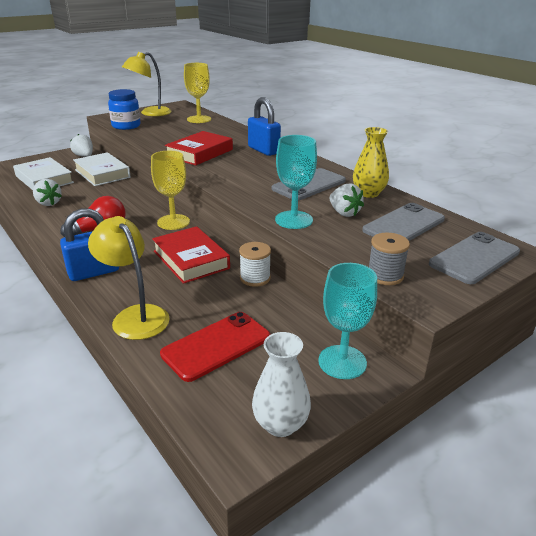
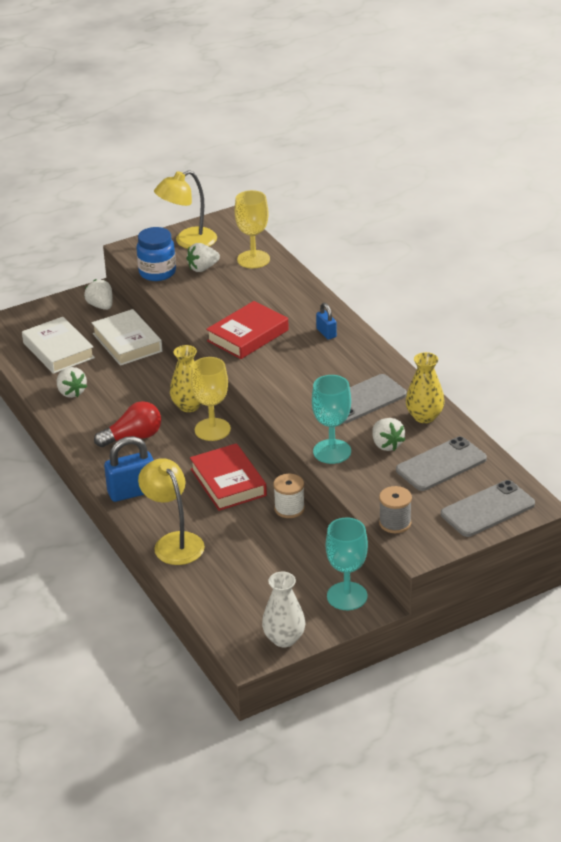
camera: 10 degrees right, 5 degrees up
red phone [160,312,270,382] -> none
blue padlock [248,97,281,156] -> blue padlock [316,303,337,340], size x0.55
none -> yellow vase [170,345,201,412]
none -> white strawberry [186,243,220,272]

